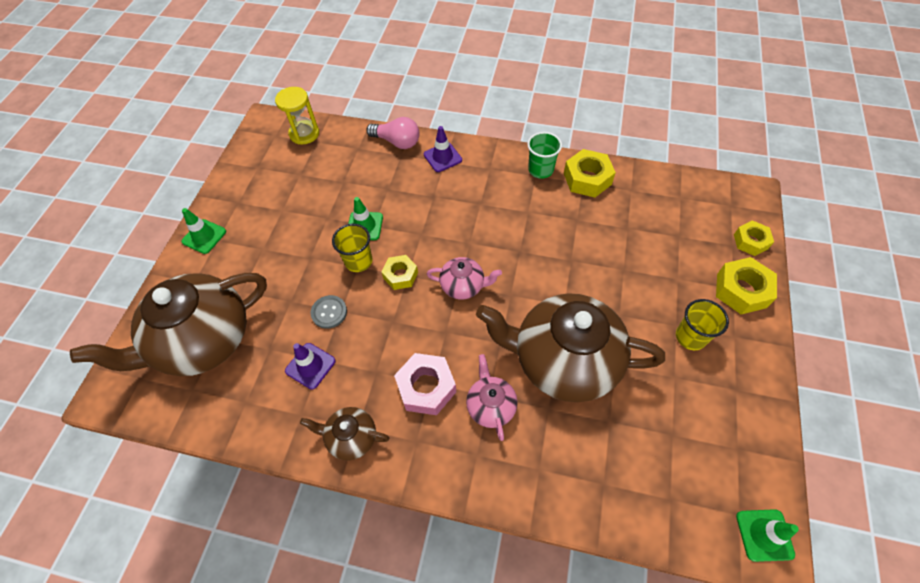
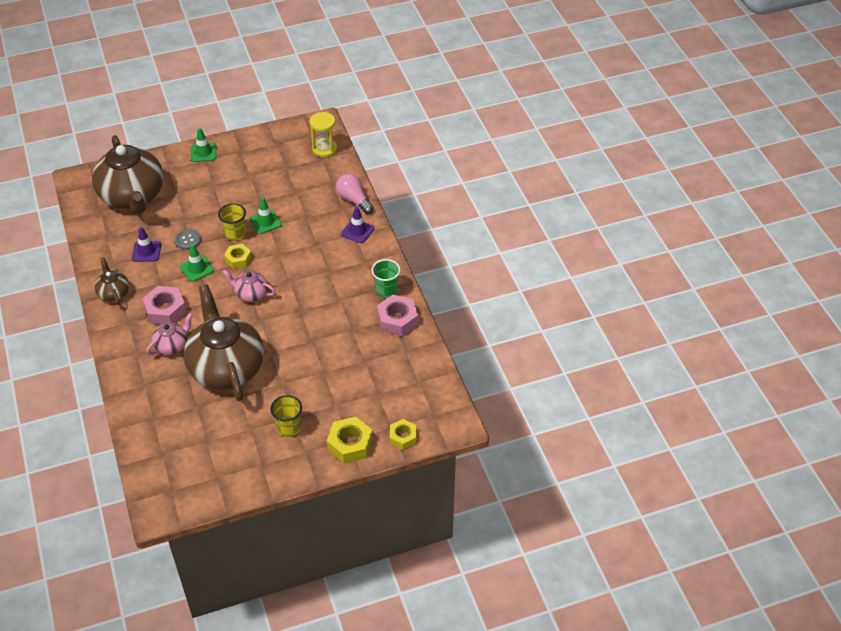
camera: 55 degrees right, 10 degrees down
brown teapot [70,273,267,376] -> brown teapot turned 135 degrees counterclockwise [92,135,164,214]
pink light bulb [366,117,419,149] -> pink light bulb turned 150 degrees clockwise [336,174,374,214]
pink teapot [426,257,502,299] -> pink teapot turned 135 degrees clockwise [222,269,276,302]
yellow nut [564,149,616,198] -> pink nut [377,295,418,336]
green traffic cone [736,509,799,562] -> green traffic cone moved to [180,244,214,282]

